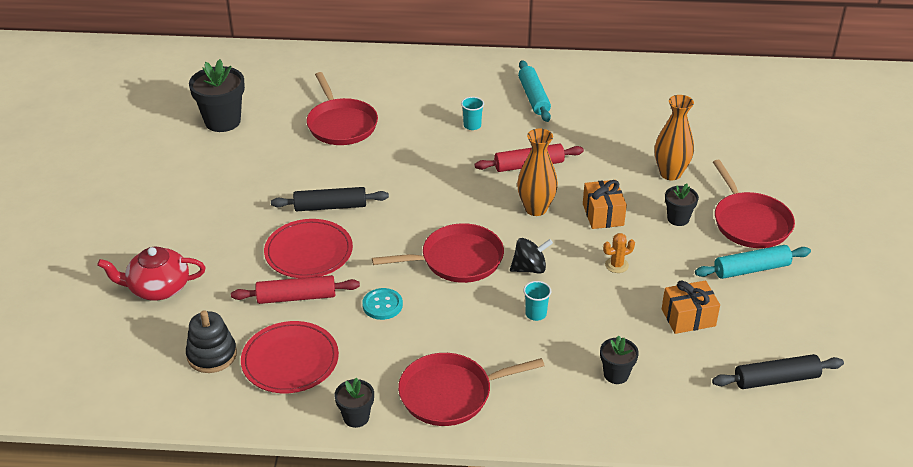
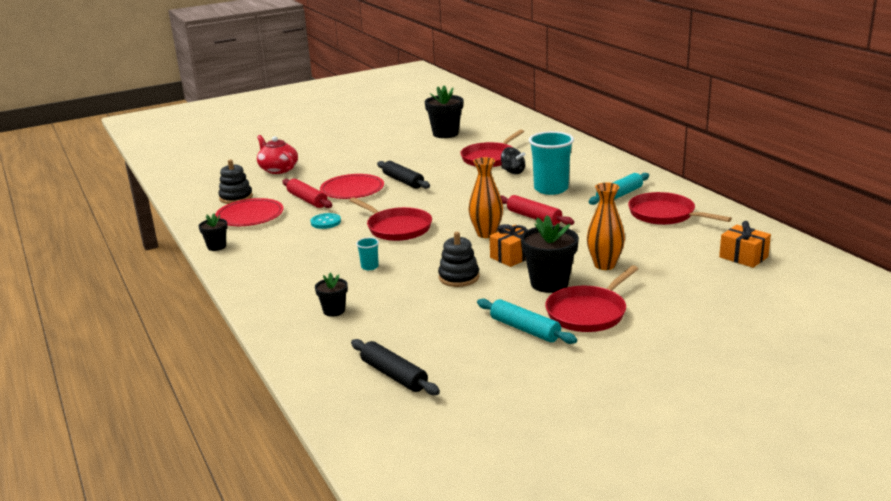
camera: 60 degrees right, 15 degrees down
red pan [398,353,545,426] -> red pan moved to [628,192,732,225]
turquoise cup [461,97,484,130] -> turquoise cup [529,131,574,195], size x2.27
black spinning top [510,238,553,274] -> black spinning top moved to [501,147,526,174]
orange cactus [603,233,635,273] -> black stacking toy [438,232,479,287]
orange gift [662,280,720,334] -> orange gift moved to [719,221,771,268]
black flower pot [665,184,699,226] -> black flower pot [521,215,579,293], size x1.80

